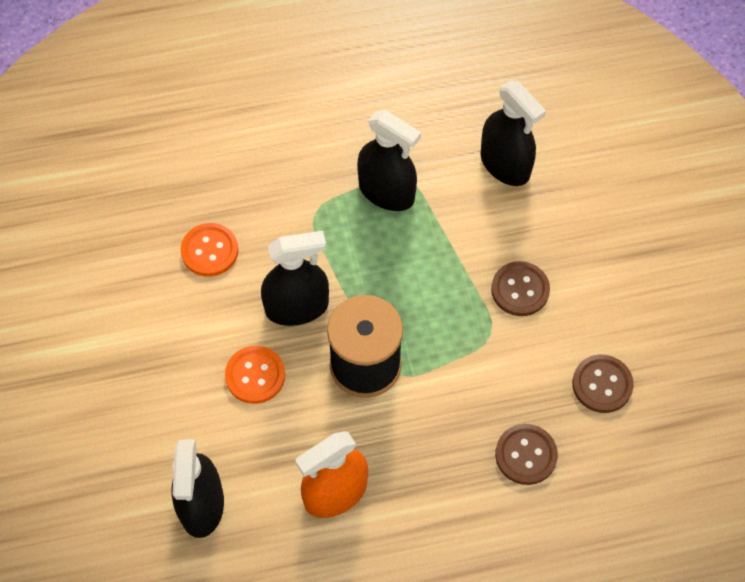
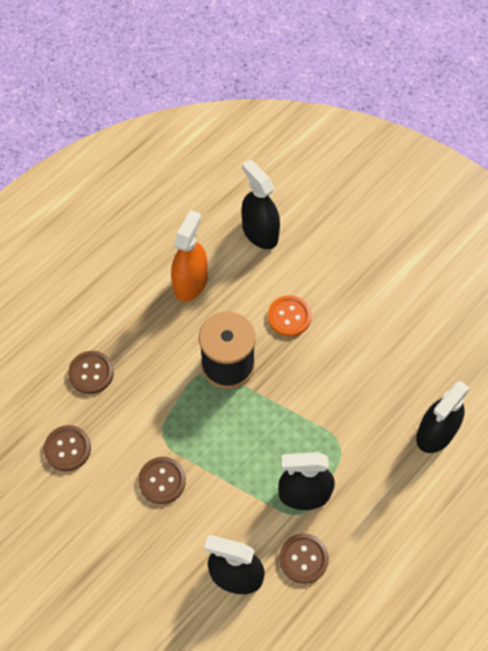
camera: 145 degrees right, 0 degrees up
orange button [181,223,239,277] -> none
black spray bottle [261,231,329,326] -> black spray bottle moved to [416,381,470,453]
none -> brown button [280,533,329,584]

